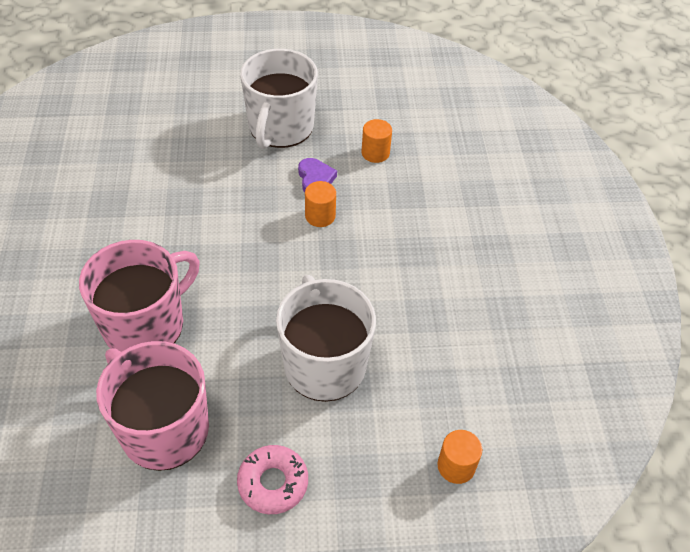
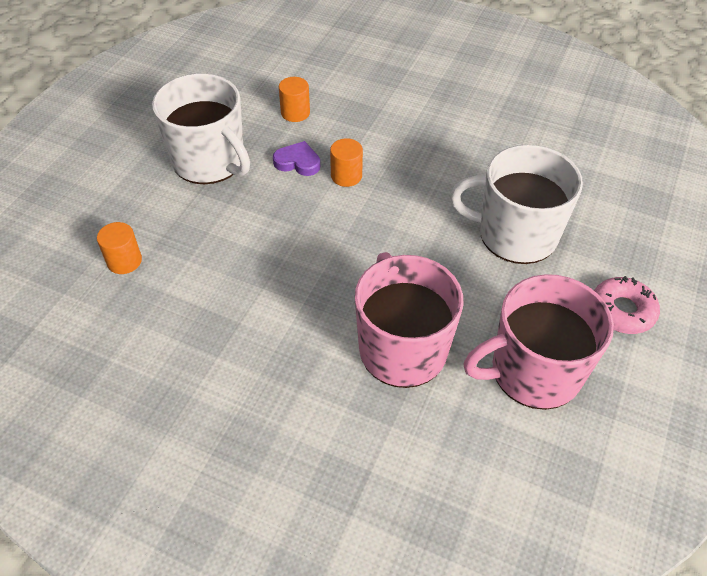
camera: 60 degrees left, 0 degrees up
orange cylinder [437,430,482,484] -> orange cylinder moved to [97,222,142,274]

